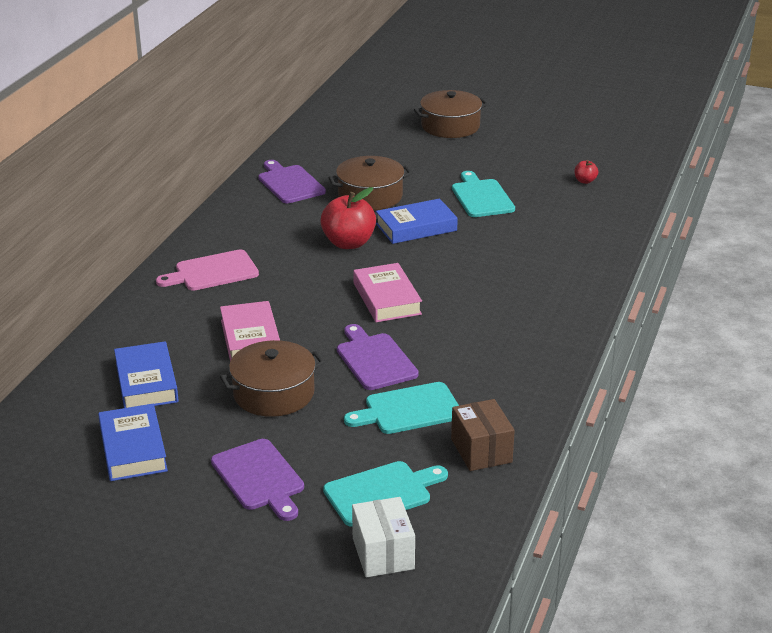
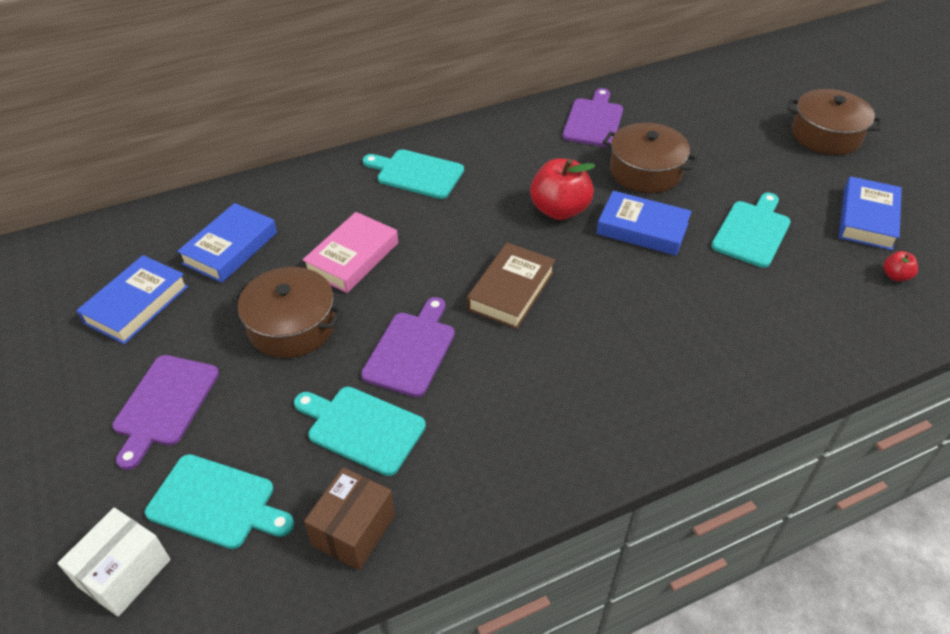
camera: 45 degrees right, 15 degrees up
pink cutting board [156,250,259,291] -> turquoise cutting board [363,149,464,199]
pink book [353,263,422,322] -> brown book [467,243,555,329]
none -> blue book [839,176,902,250]

